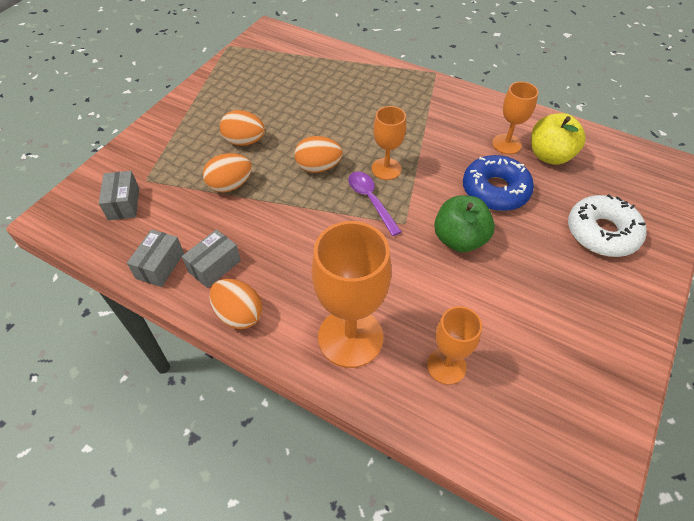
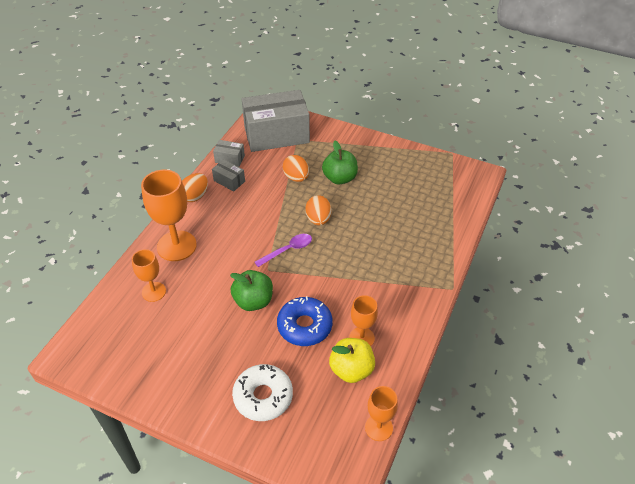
camera: 85 degrees right, 5 degrees down
grey box [99,171,139,220] -> grey box [242,90,310,152], size x2.38
orange egg [220,110,265,146] -> green apple [322,141,358,185]
orange goblet [372,106,406,180] -> orange goblet moved to [365,386,398,441]

